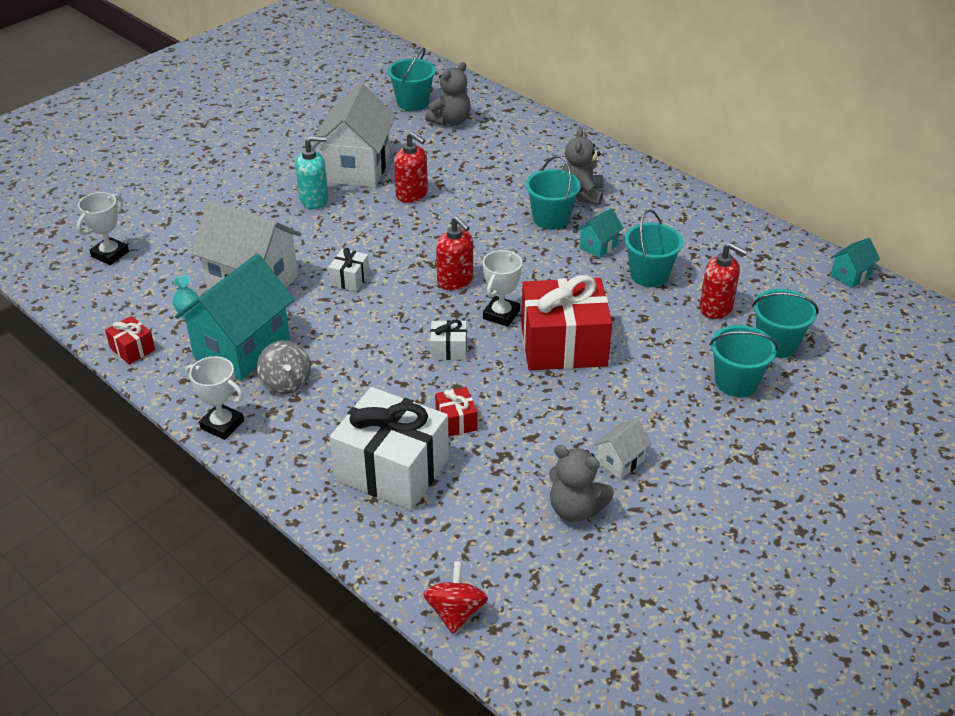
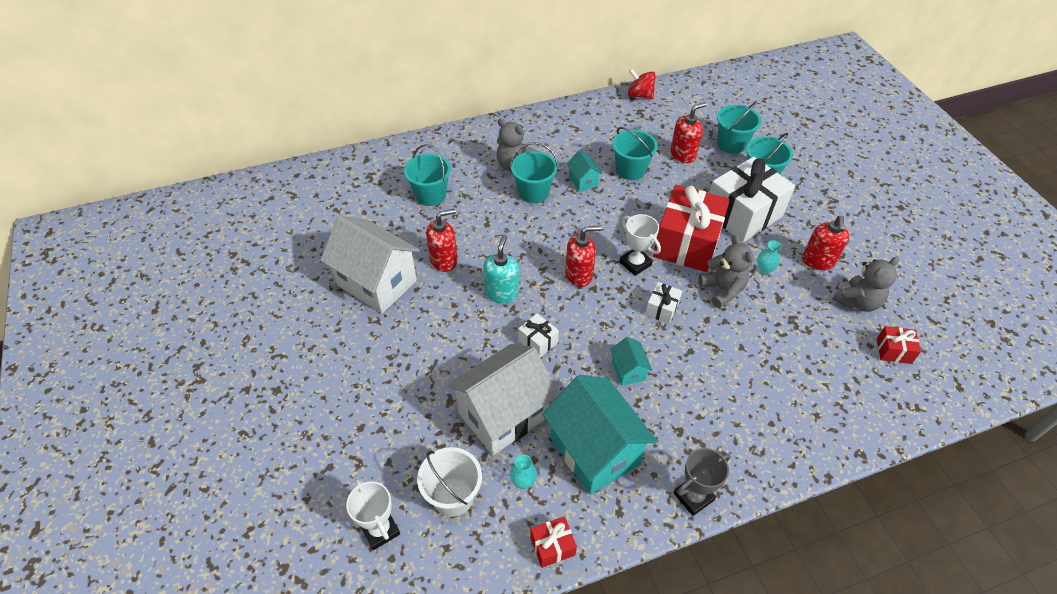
camera: 65 degrees left, 10 degrees up
white trophy [185,356,244,440] -> grey trophy [674,448,731,516]
grey spinning top [257,341,311,394] -> none
turquoise soap dispenser [295,136,328,209] -> turquoise soap dispenser moved to [483,234,519,303]
white gift [330,387,449,510] -> white gift moved to [709,156,795,242]
turquoise bucket [388,48,436,111] -> turquoise bucket moved to [404,144,451,206]
red spinning top [423,561,488,634] -> red spinning top moved to [628,69,656,99]
grey teddy bear [425,62,471,126] -> grey teddy bear moved to [698,235,753,308]
red gift [435,387,477,437] -> red gift moved to [877,326,921,364]
white house [594,419,652,479] -> red soap dispenser [802,216,849,271]
turquoise house [831,238,880,288] -> turquoise house moved to [610,337,652,386]
none -> white bucket [417,447,482,517]
none -> turquoise vase [757,240,782,274]

